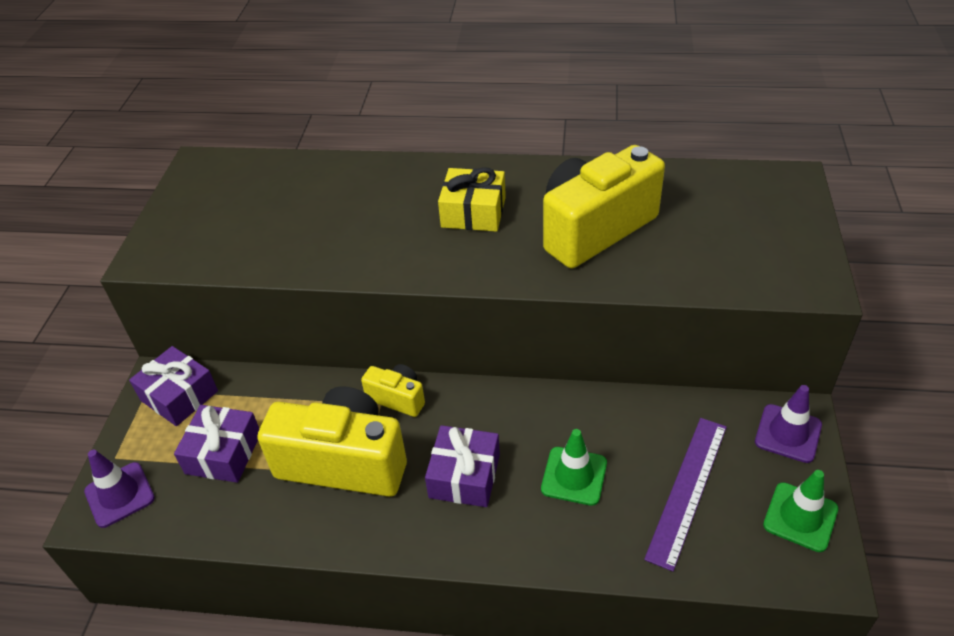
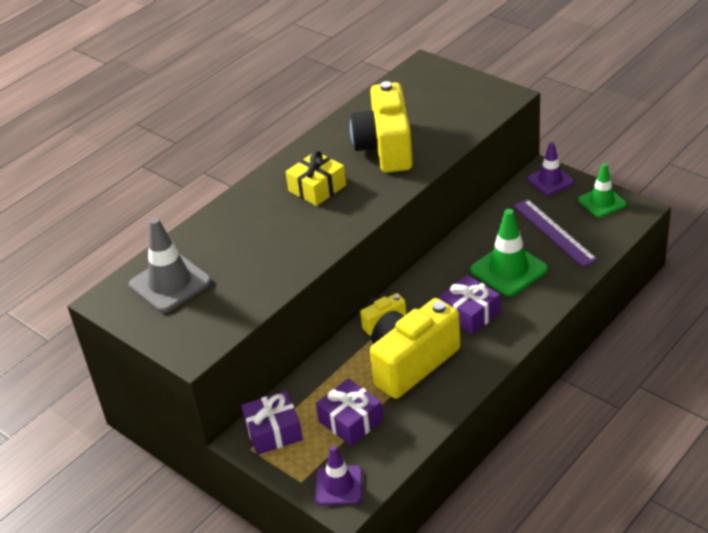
camera: 55 degrees left, 5 degrees down
green traffic cone [541,429,607,506] -> green traffic cone [470,209,548,296], size x1.52
none -> grey traffic cone [129,218,212,313]

